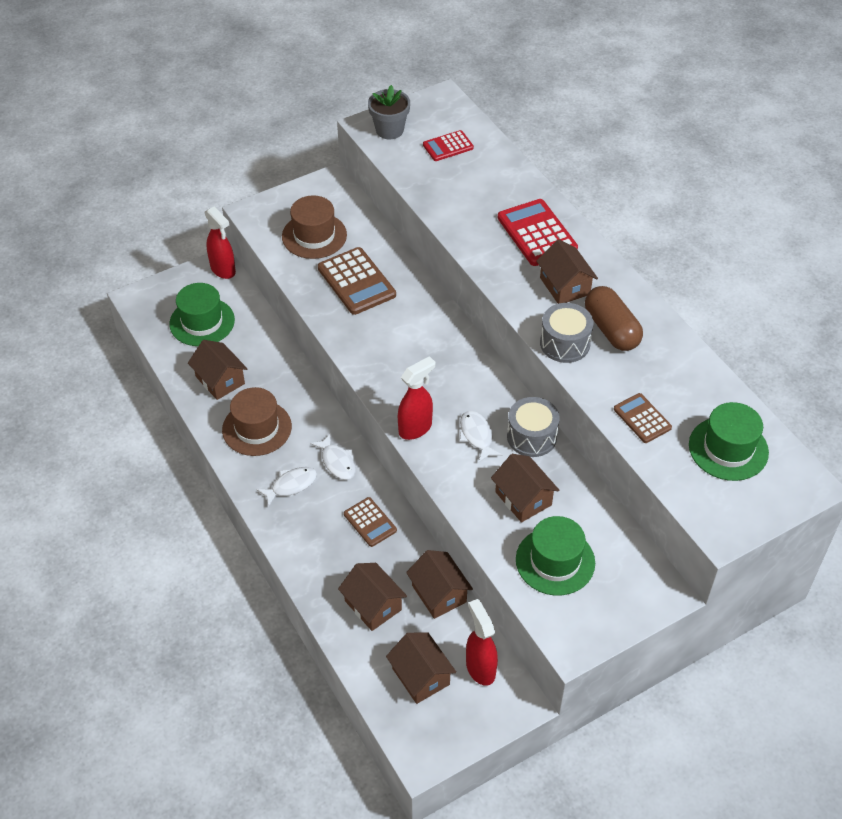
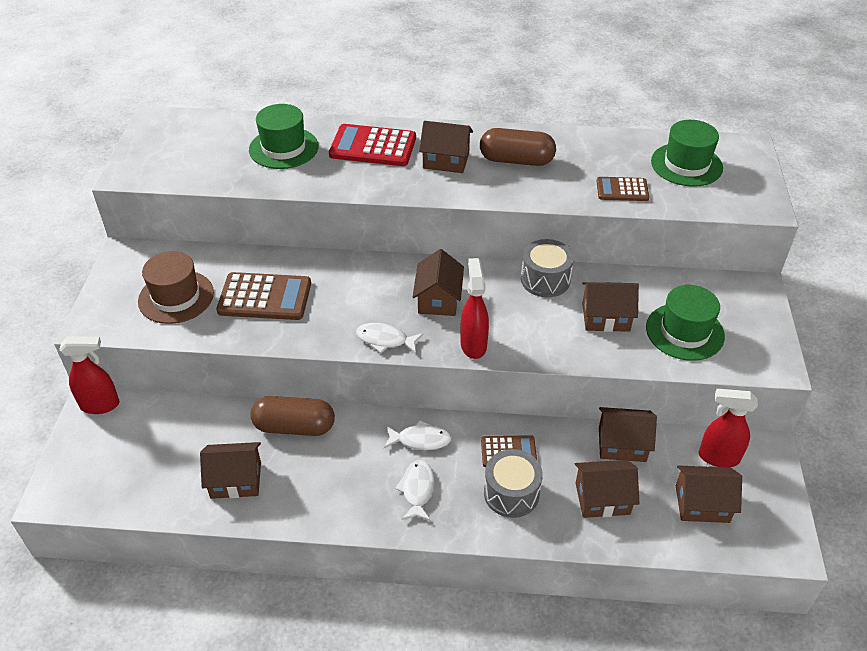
camera: 55 degrees left, 5 degrees down
green hat [169,283,235,346] -> green hat moved to [249,104,319,169]
brown hat [222,387,292,456] -> none
grey flower pot [368,85,410,139] -> none
red calculator [423,130,474,161] -> none
white fish [459,411,502,463] -> white fish moved to [356,323,423,354]
grey drum [540,303,594,363] -> grey drum moved to [484,449,543,518]
none -> brown capsule [250,396,335,436]
none -> brown house [413,249,464,316]

